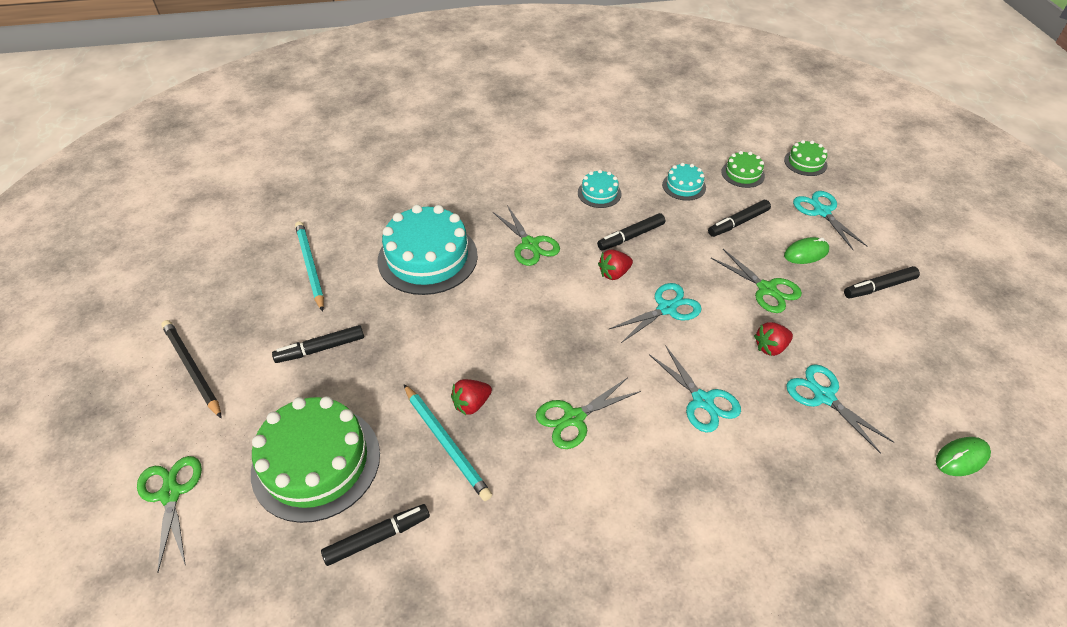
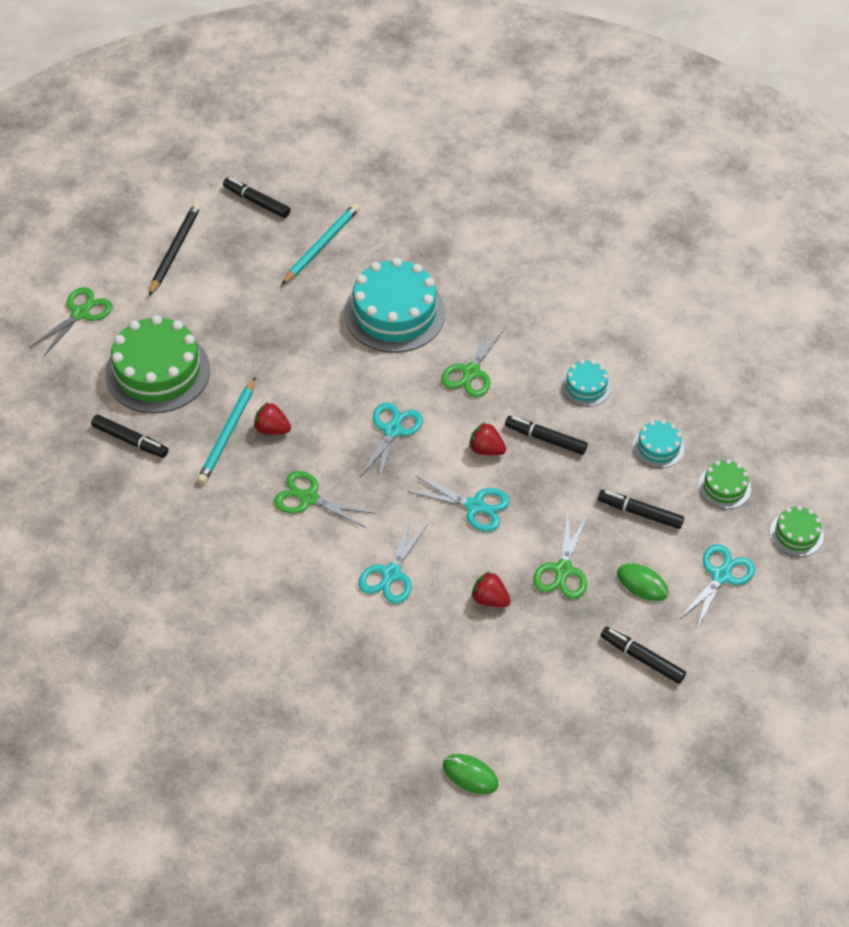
camera: 55 degrees right, 5 degrees up
black marker [272,325,364,363] -> black marker moved to [223,178,291,218]
turquoise scissors [786,364,894,454] -> turquoise scissors moved to [360,402,423,481]

